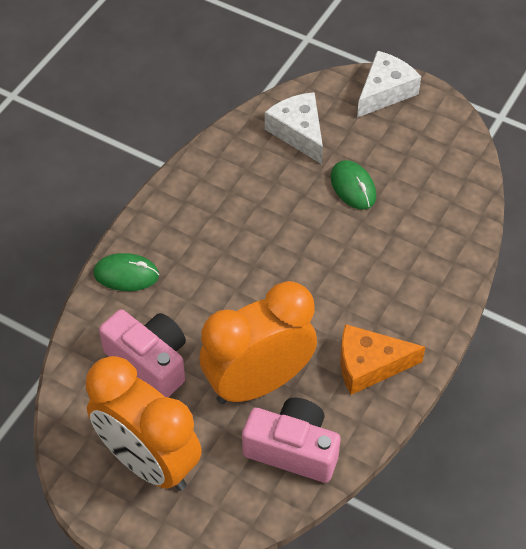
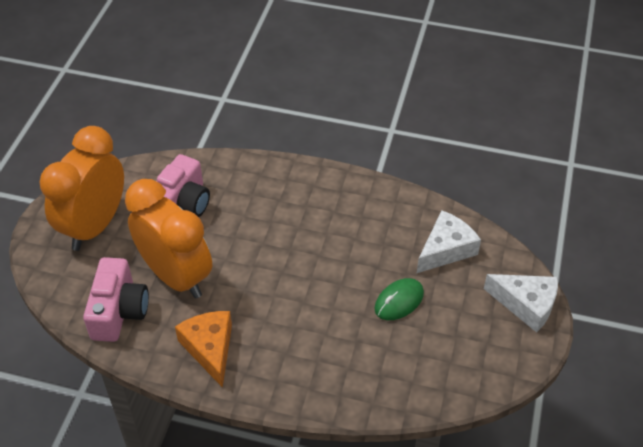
camera: 75 degrees right, 5 degrees down
green mouse [93,253,159,291] -> none

